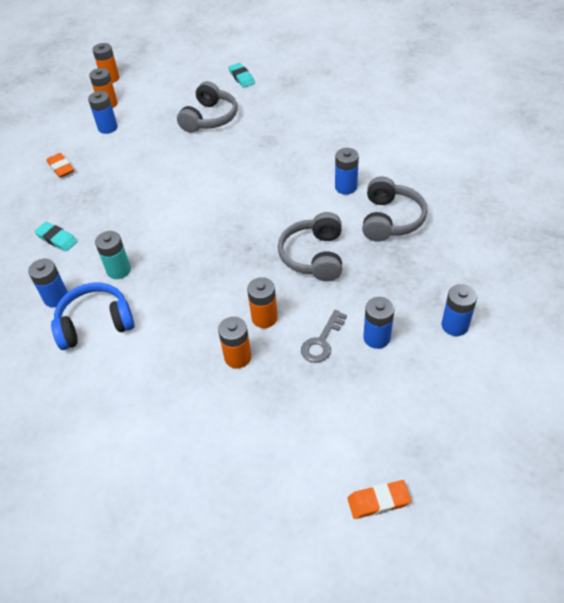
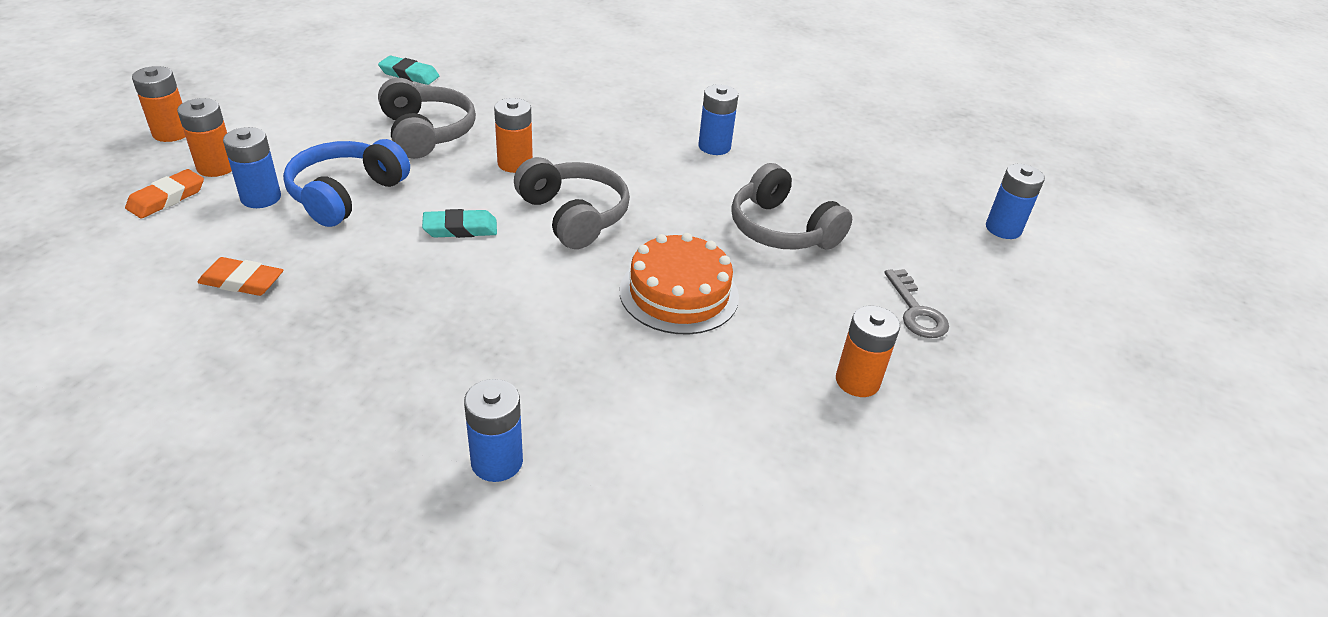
camera: 50 degrees left, 10 degrees down
turquoise eraser [34,222,78,251] -> turquoise eraser moved to [422,209,497,238]
blue headphones [51,283,135,350] -> blue headphones moved to [283,139,410,227]
turquoise battery [95,231,131,279] -> none
orange battery [247,277,278,328] -> orange battery moved to [494,98,533,173]
orange eraser [347,480,412,519] -> orange eraser moved to [125,169,204,219]
grey headphones [362,176,427,241] -> grey headphones moved to [514,157,630,249]
blue battery [363,297,394,349] -> none
none -> orange cake [620,233,739,334]

